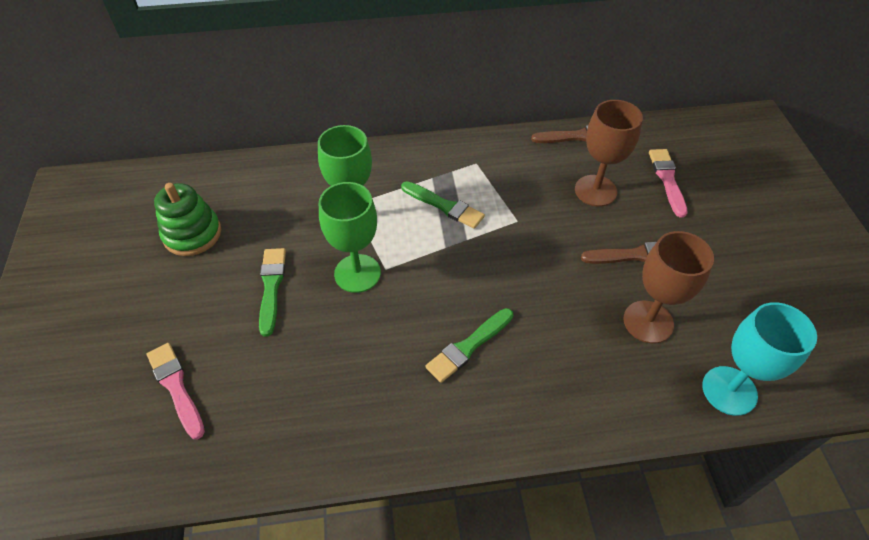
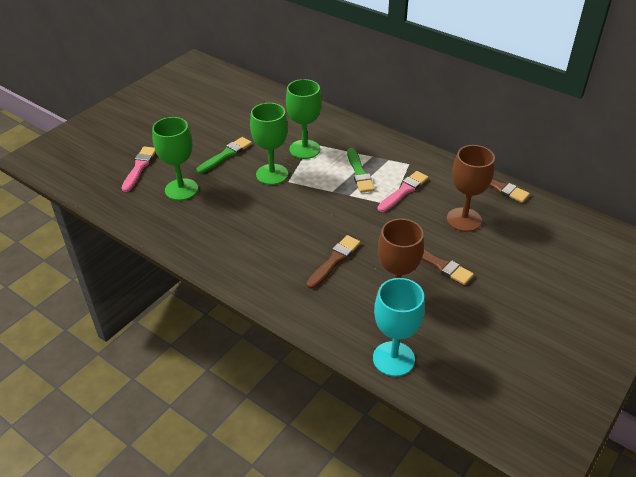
camera: 45 degrees right, 10 degrees down
green stacking toy [154,183,221,256] -> none
green brush [425,308,513,383] -> none
pink brush [649,149,687,218] -> pink brush moved to [378,171,429,212]
none -> green goblet [152,117,198,201]
none -> brown brush [307,235,360,289]

